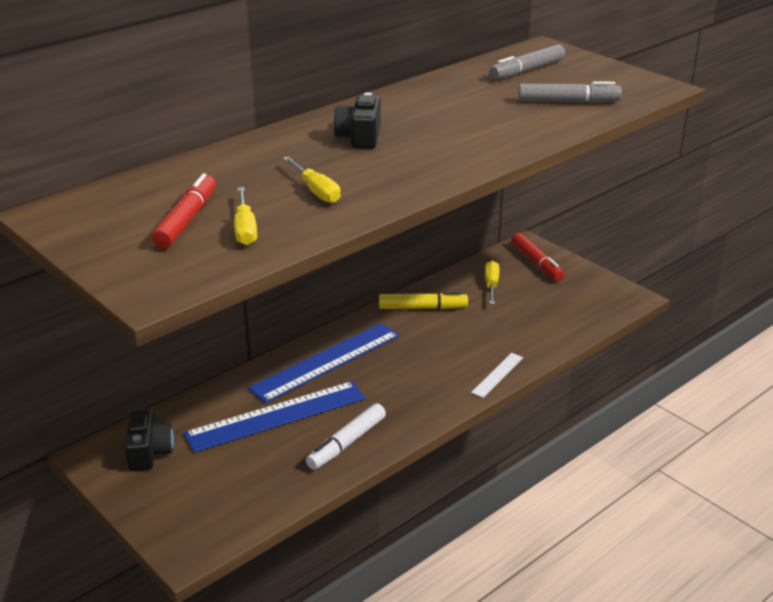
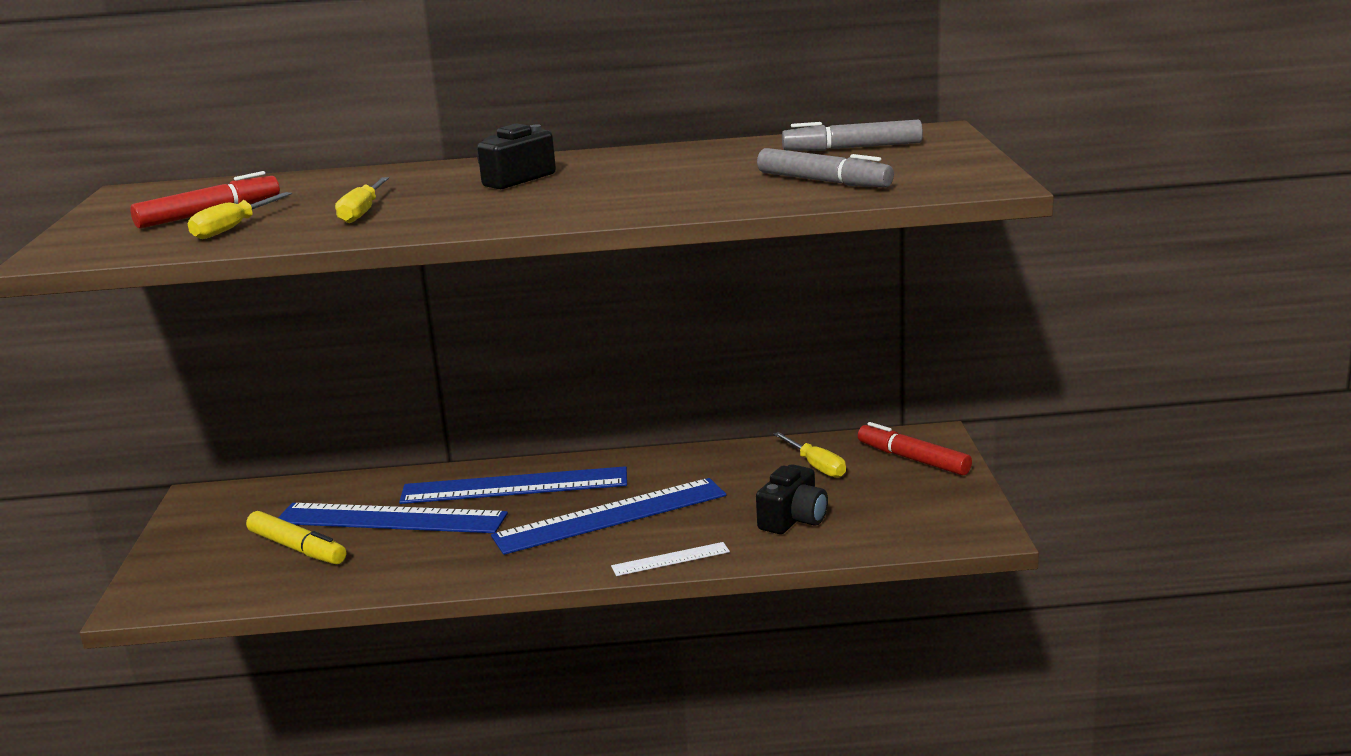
camera: 40 degrees right, 10 degrees down
black camera [124,410,174,471] -> black camera moved to [756,464,828,534]
white marker [306,403,386,470] -> none
yellow marker [379,292,468,309] -> yellow marker moved to [246,511,346,564]
yellow screwdriver [485,260,499,304] -> yellow screwdriver turned 105 degrees clockwise [773,432,846,478]
red marker [511,233,565,281] -> red marker turned 120 degrees clockwise [858,422,972,476]
none -> blue ruler [491,478,726,555]

